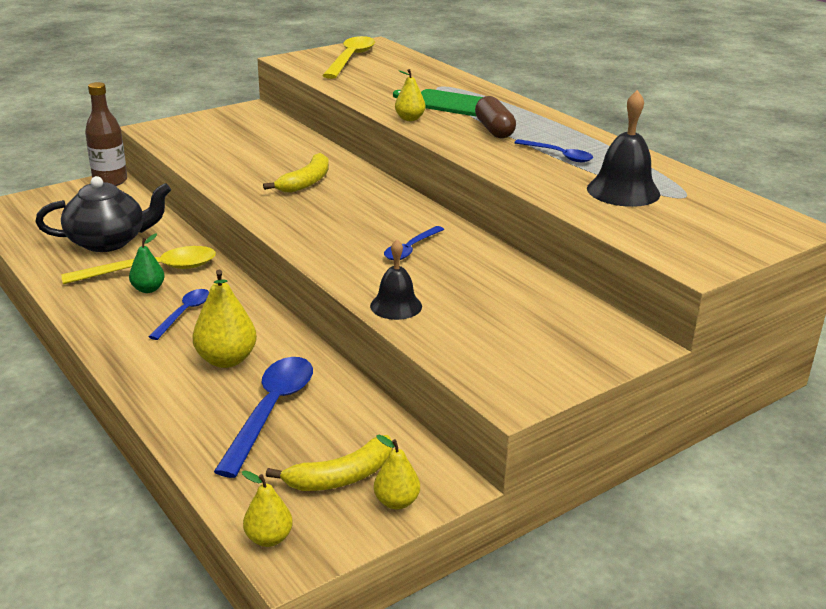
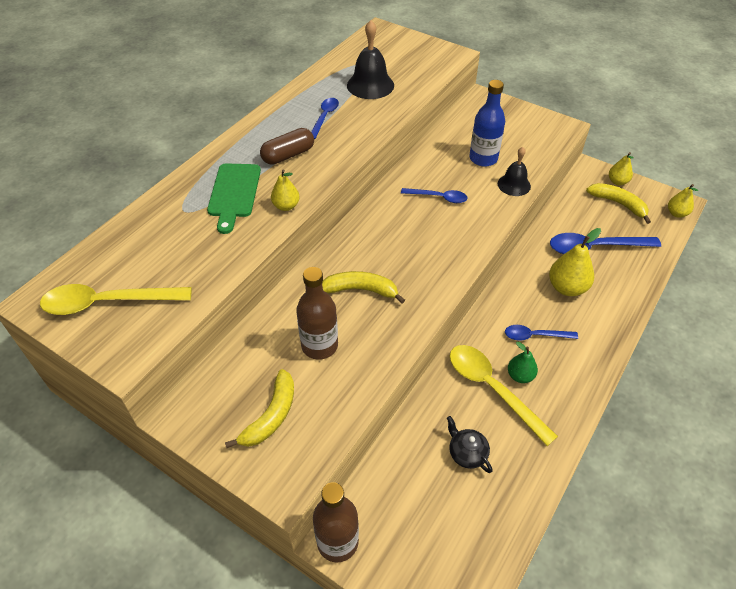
camera: 110 degrees left, 20 degrees up
black teapot [35,176,171,252] -> black teapot [447,416,493,473], size x0.50
none -> yellow banana [225,369,294,448]
none -> brown bottle [296,267,338,359]
none -> blue bottle [469,80,505,167]

